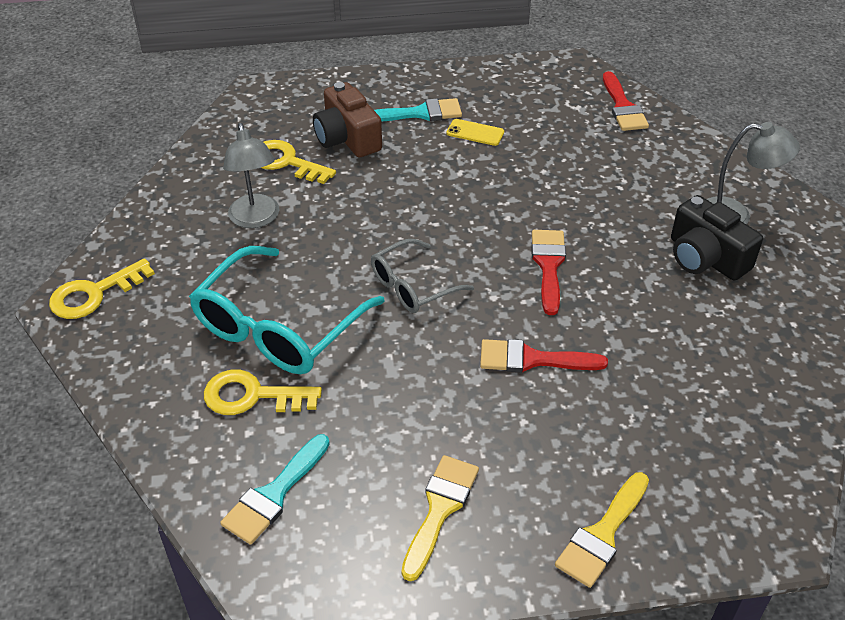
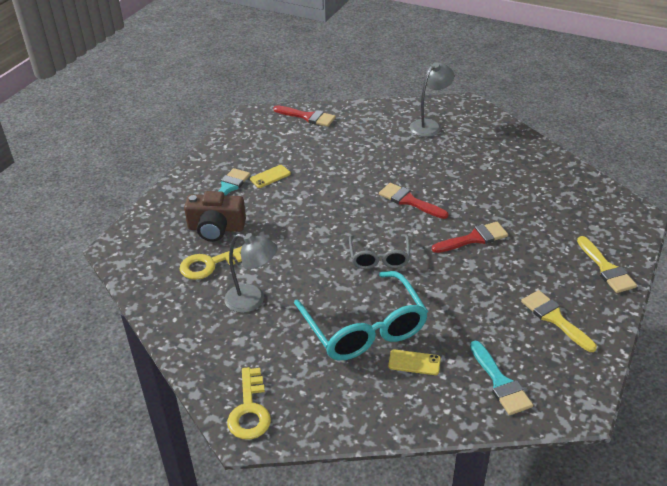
camera: 55 degrees left, 5 degrees down
yellow key [204,370,322,415] -> yellow phone [388,349,441,375]
red brush [480,339,608,372] -> red brush turned 150 degrees counterclockwise [432,222,508,253]
black camera [671,195,763,281] -> none

